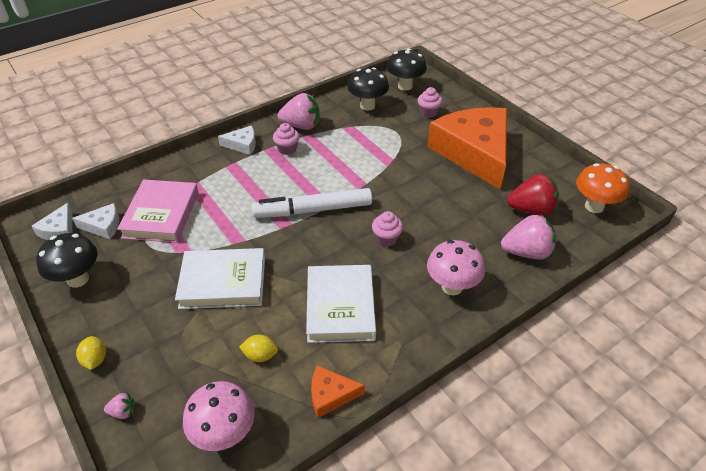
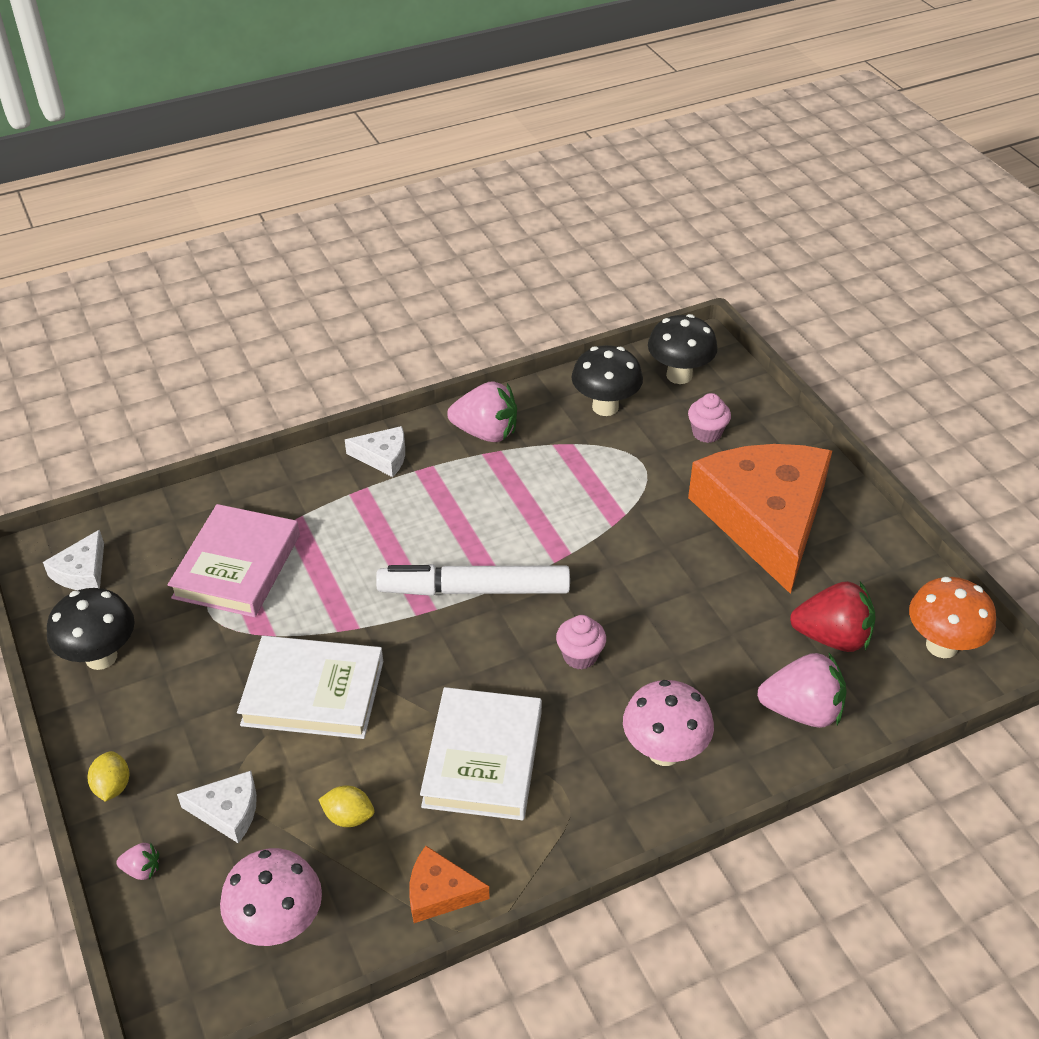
camera: 10 degrees right, 0 degrees up
white cheese [72,203,119,239] -> white cheese moved to [177,771,257,843]
pink cupcake [273,123,299,155] -> none

